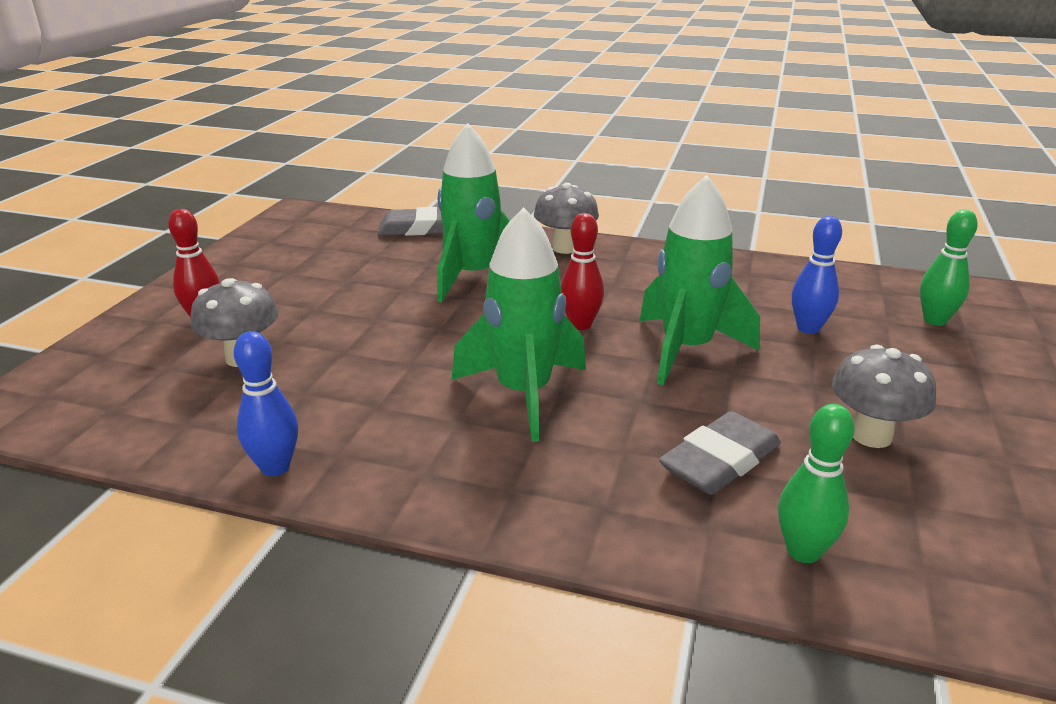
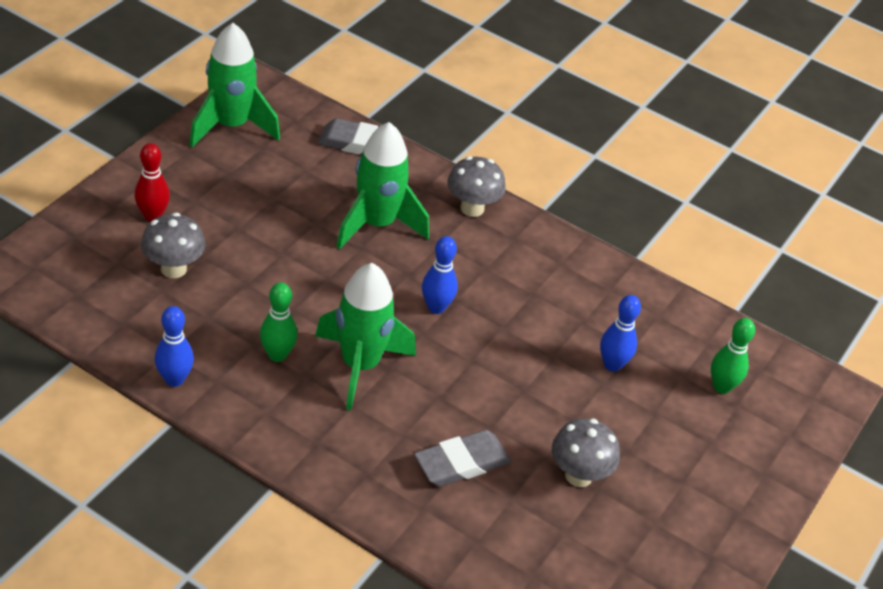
camera: 10 degrees right, 15 degrees up
red bowling pin [561,213,604,330] -> blue bowling pin [422,236,458,314]
green rocket [639,175,760,385] -> green rocket moved to [189,23,280,147]
green bowling pin [778,404,855,563] -> green bowling pin moved to [260,282,298,362]

